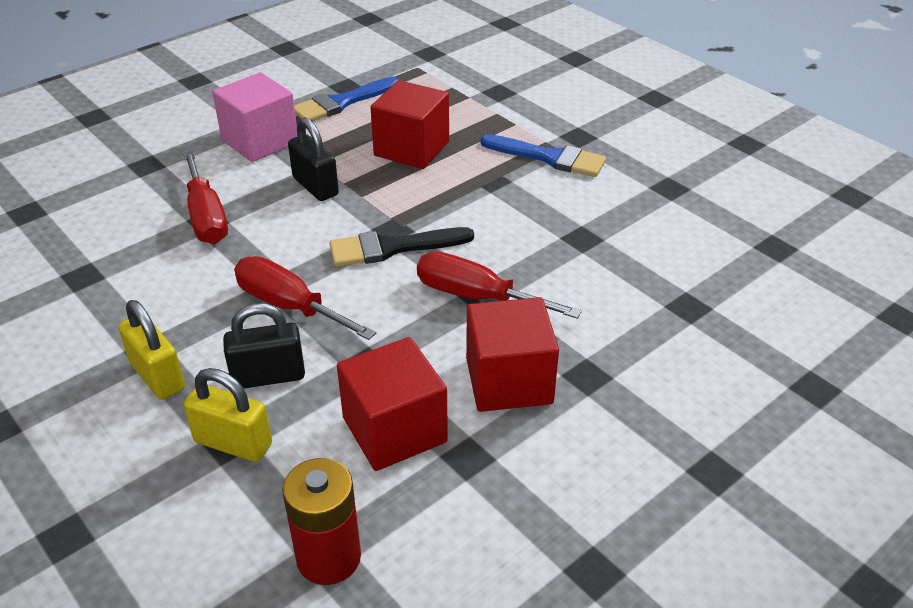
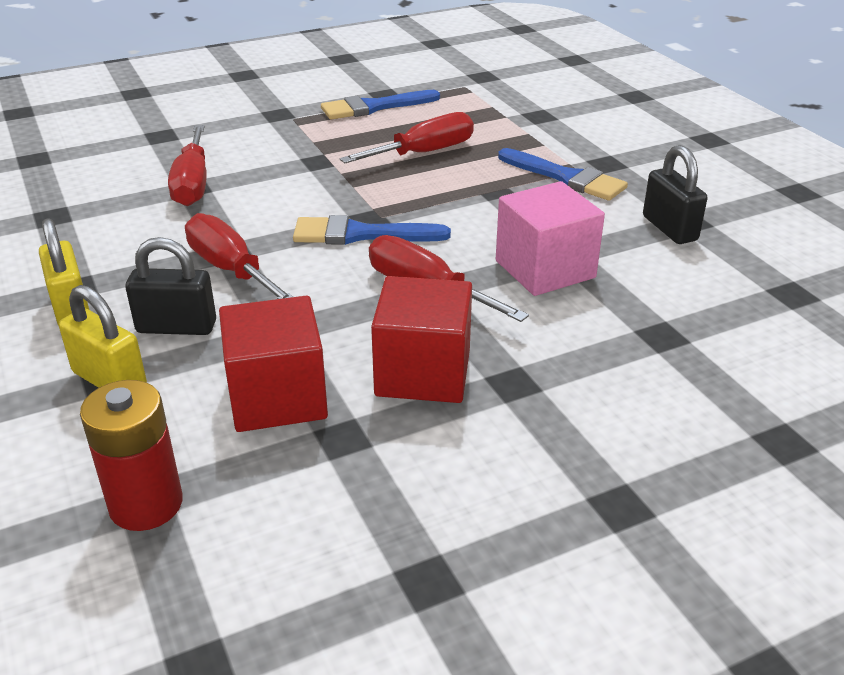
camera: 15 degrees right, 5 degrees down
pink cube [212,72,298,162] -> pink cube moved to [496,181,605,296]
black padlock [288,117,339,201] -> black padlock moved to [643,145,707,244]
black brush [329,227,474,267] -> blue brush [293,215,451,245]
red cube [370,80,449,169] -> red screwdriver [340,112,474,163]

